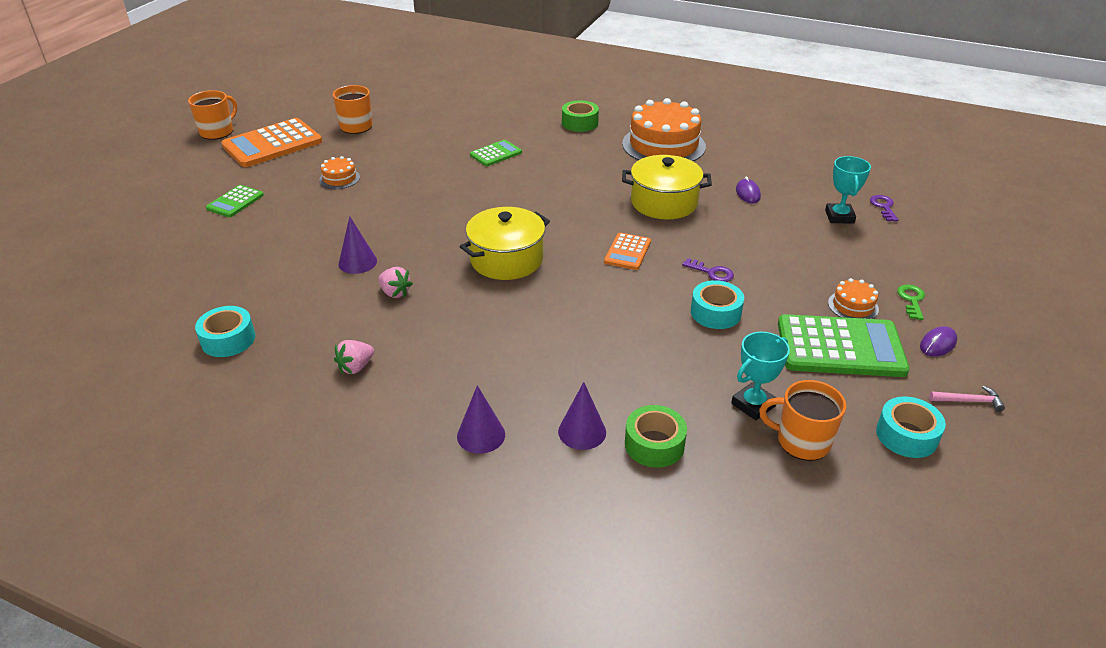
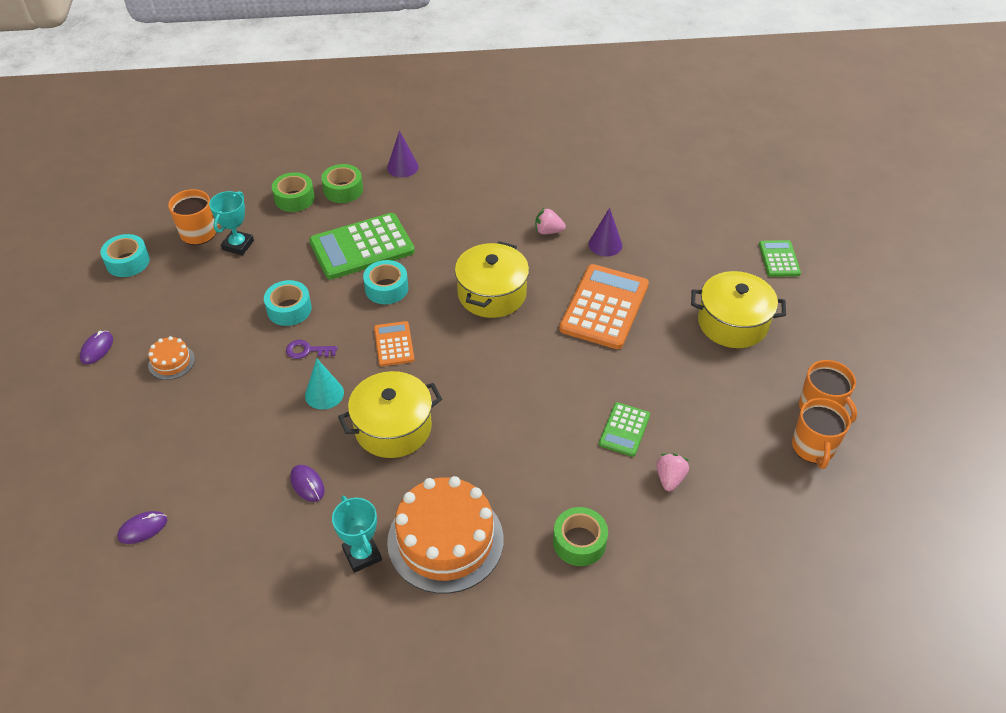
camera: 150 degrees right, 10 degrees up
orange mug [188,90,237,140] -> orange mug moved to [792,398,851,469]
turquoise tape [195,306,255,357] -> turquoise tape moved to [363,260,408,304]
orange calculator [221,118,322,167] -> orange calculator moved to [559,264,649,349]
orange cake [319,156,360,189] -> yellow pot [691,271,786,348]
pink strawberry [334,340,374,374] -> pink strawberry moved to [656,454,689,491]
purple cone [558,382,606,450] -> green tape [321,164,363,203]
green calculator [778,314,910,377] -> green calculator moved to [309,213,415,280]
turquoise trophy [825,156,871,224] -> turquoise trophy moved to [332,496,382,573]
purple key [870,195,899,222] -> purple mouse [117,511,167,544]
green key [897,285,925,320] -> none
pink hammer [929,386,1005,412] -> none
none -> turquoise cone [305,358,344,409]

